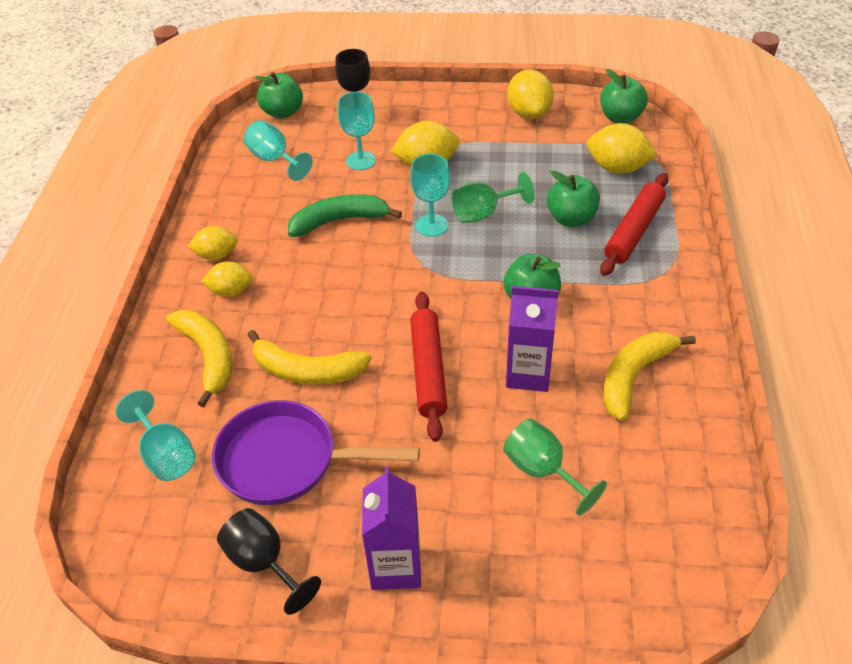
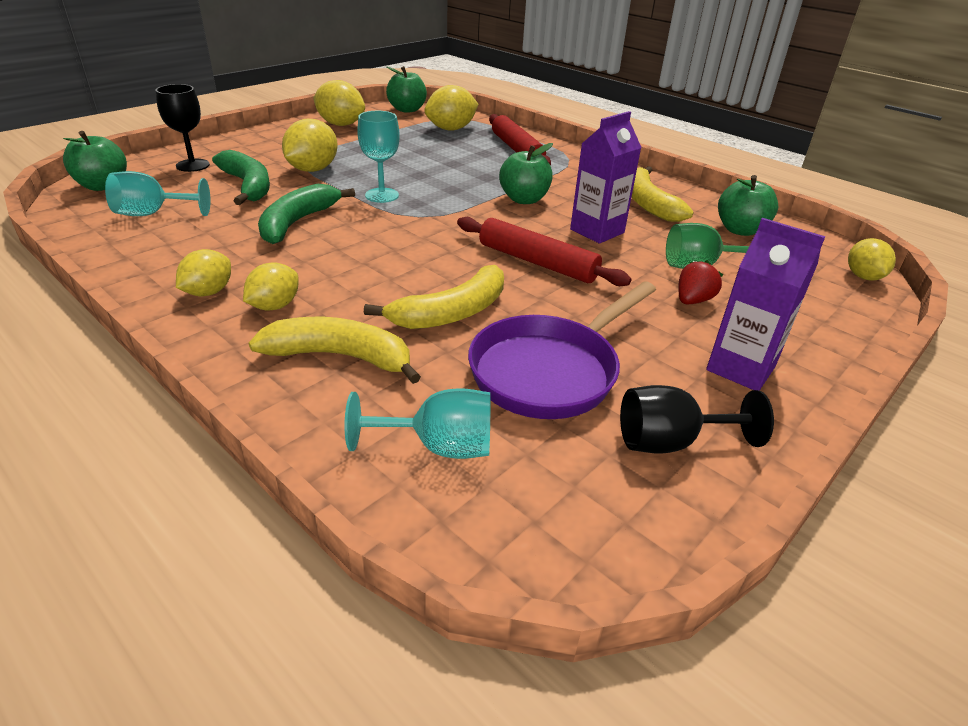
camera: 55 degrees left, 10 degrees down
turquoise goblet [338,92,376,170] -> green banana [212,150,270,205]
green goblet [452,172,534,223] -> none
green apple [547,170,600,227] -> green apple moved to [718,175,778,236]
none -> red strawberry [678,260,723,304]
none -> yellow lemon [848,238,896,281]

